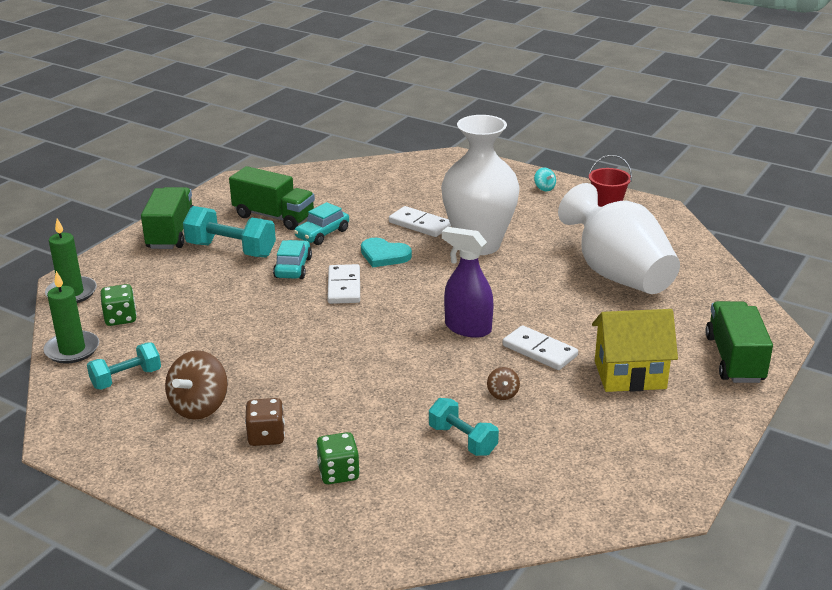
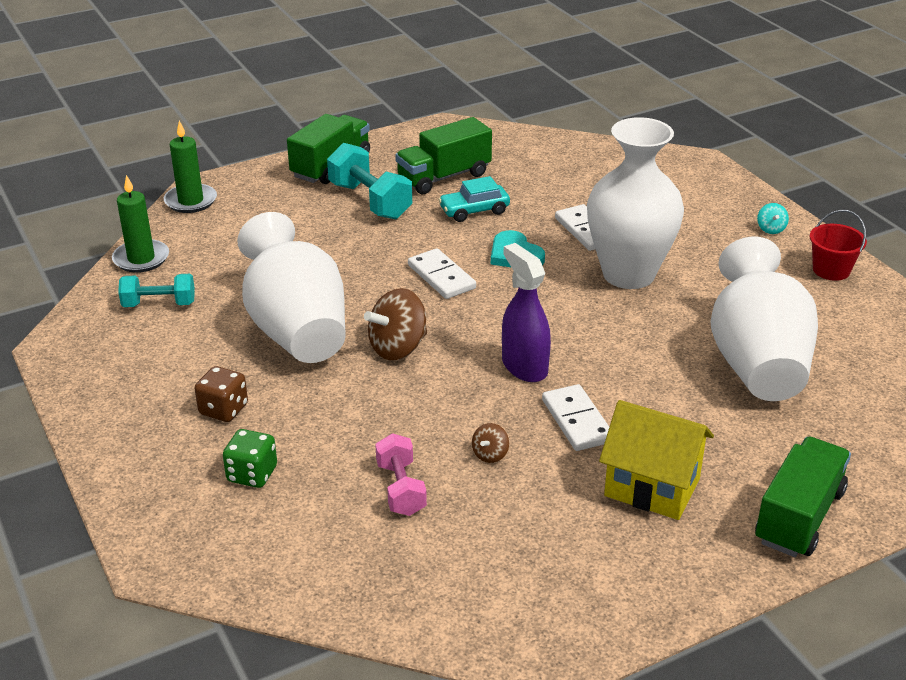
camera: 30 degrees right, 5 degrees up
green dice [100,284,137,326] -> none
brown spinning top [165,350,228,420] -> brown spinning top moved to [364,288,427,360]
green truck [229,166,315,230] -> green truck turned 90 degrees clockwise [395,117,492,194]
turquoise car [273,240,312,279] -> none
white domino [327,264,360,304] -> white domino turned 60 degrees counterclockwise [408,248,476,299]
turquoise dumbbell [429,398,499,456] -> pink dumbbell [375,433,427,516]
none -> white vase [237,212,346,363]

